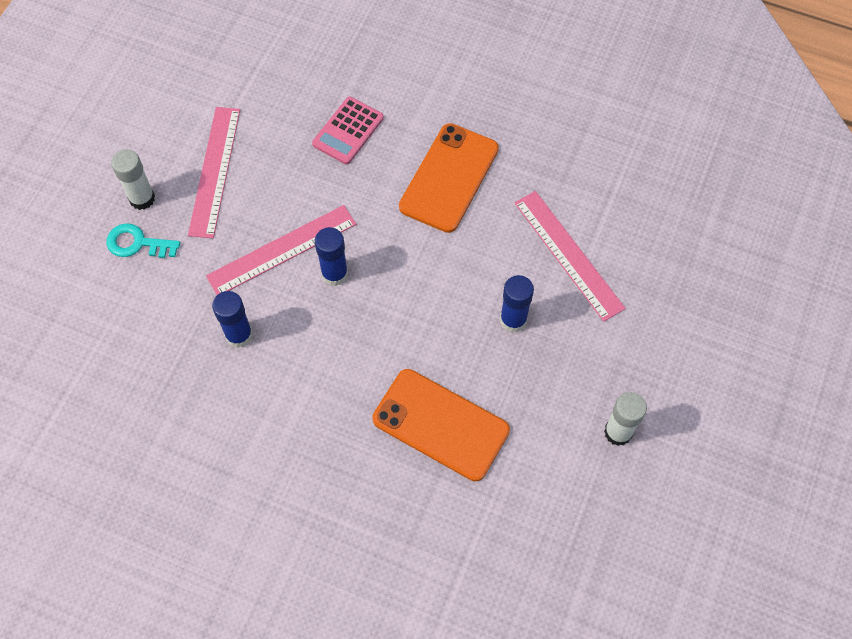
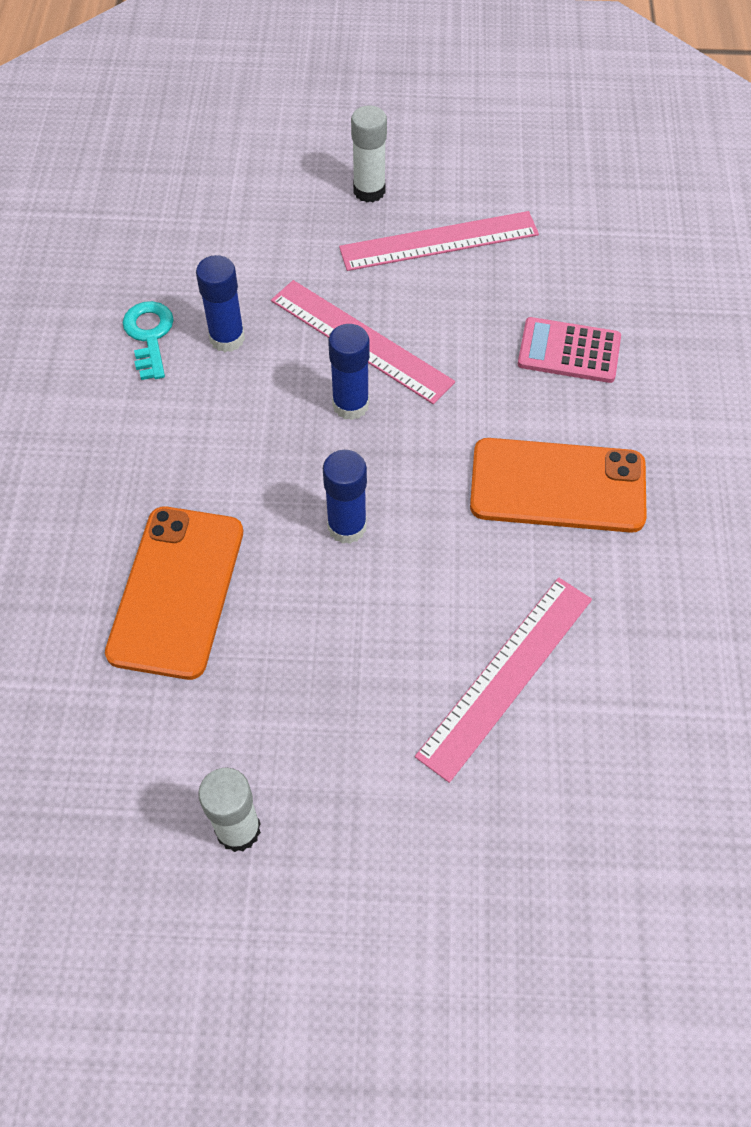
camera: 70 degrees right, 5 degrees down
turquoise key [106,223,180,258] -> turquoise key moved to [123,301,174,380]
blue glue stick [500,275,534,333] -> blue glue stick moved to [323,450,367,544]

